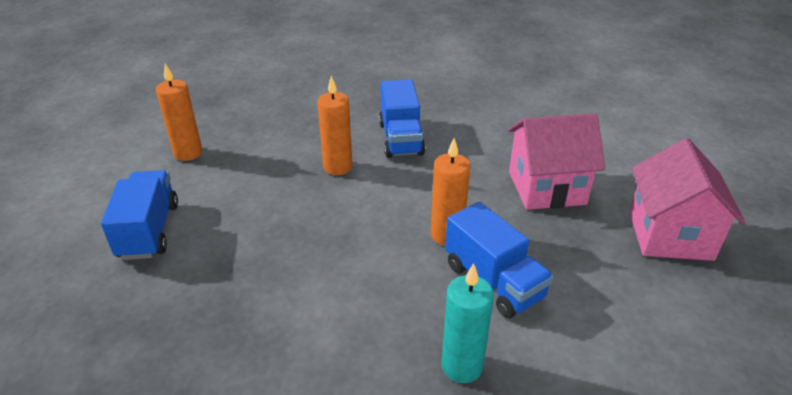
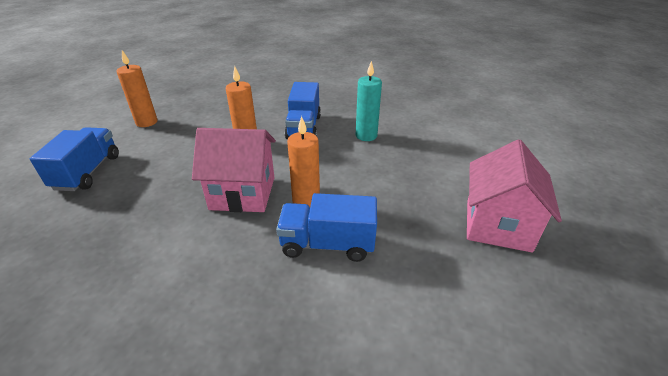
camera: 10 degrees right, 0 degrees up
turquoise candle [442,263,494,383] -> turquoise candle moved to [356,61,382,141]
blue truck [445,202,554,318] -> blue truck turned 120 degrees clockwise [276,193,377,262]
pink house [508,113,605,210] -> pink house moved to [192,128,276,212]

